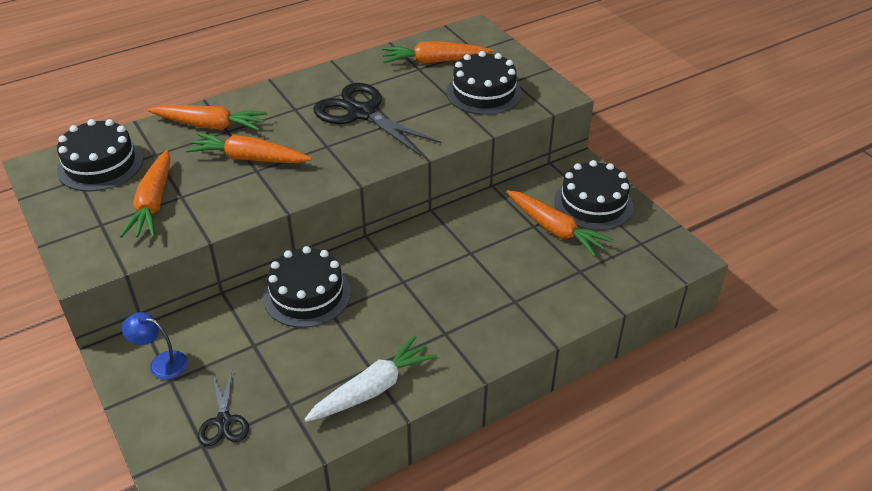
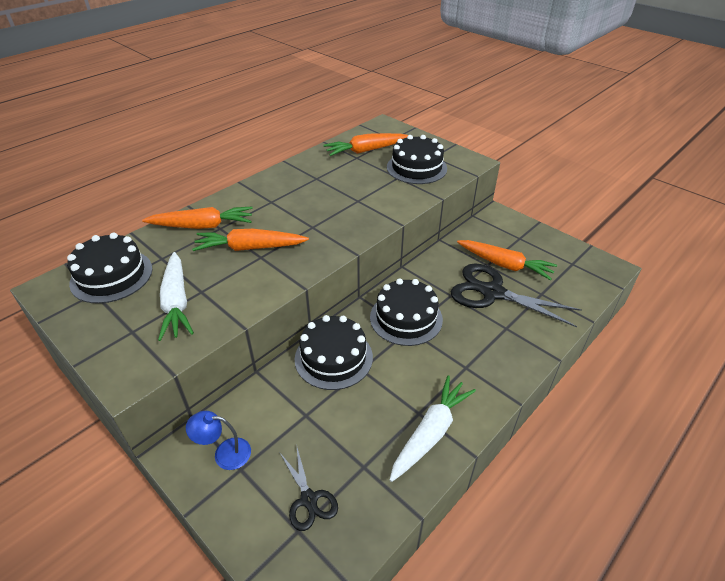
camera: 15 degrees left, 0 degrees up
orange carrot [119,150,171,238] -> white carrot [158,252,194,341]
black scissors [313,83,442,156] -> black scissors moved to [451,263,582,327]
black cake [554,160,633,230] -> black cake moved to [370,278,443,346]

